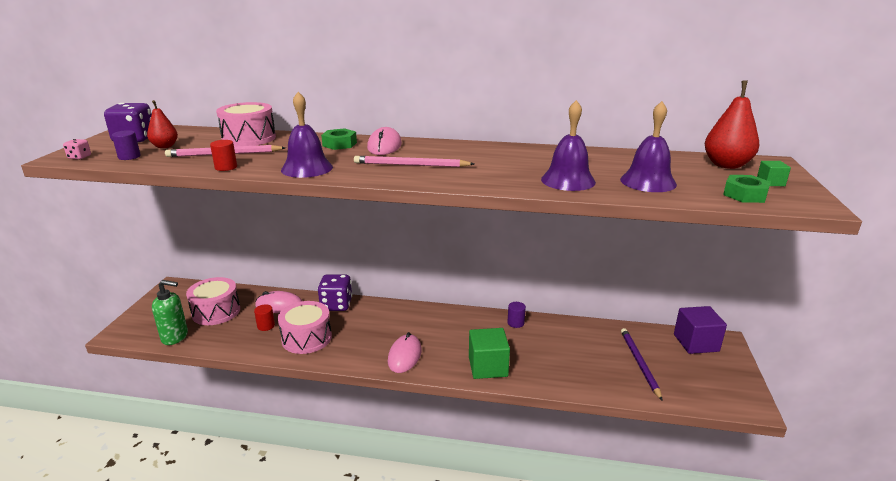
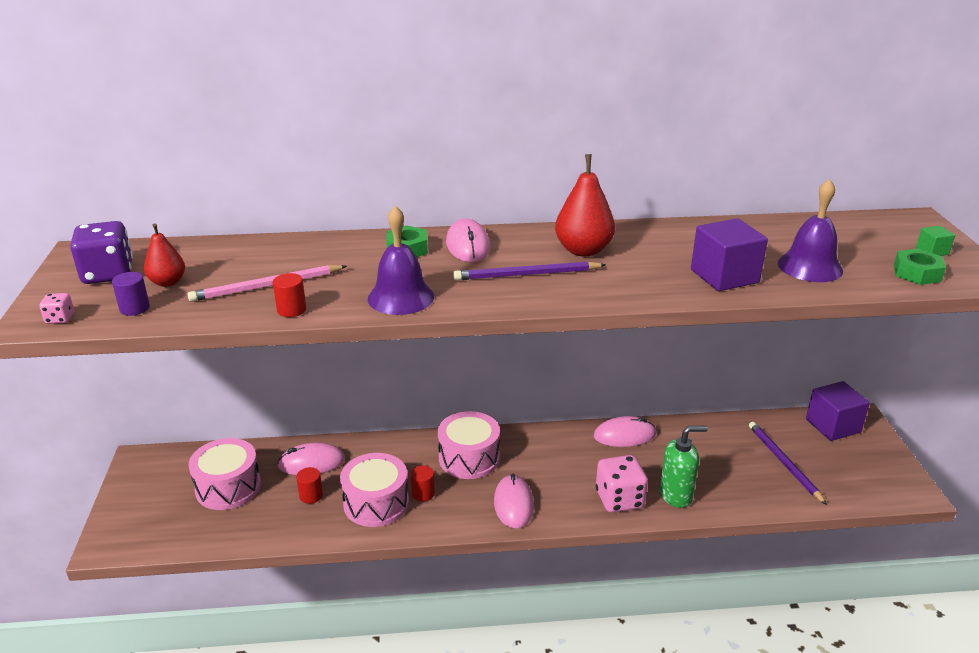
camera: 15 degrees left, 5 degrees up
green soap dispenser [152,280,188,345] -> green soap dispenser moved to [660,426,708,508]
pink drum [216,102,276,146] -> pink drum moved to [438,411,500,479]
purple dice [317,274,352,311] -> none
pink pencil [354,156,474,167] -> purple pencil [453,261,606,280]
green cube [469,328,510,379] -> pink dice [596,455,648,513]
purple cylinder [507,302,526,328] -> pink mouse [594,416,656,447]
purple bell [541,100,596,191] -> purple cube [691,218,768,291]
red pear [705,80,759,169] -> red pear moved to [555,154,615,257]
none -> red cylinder [410,465,435,502]

